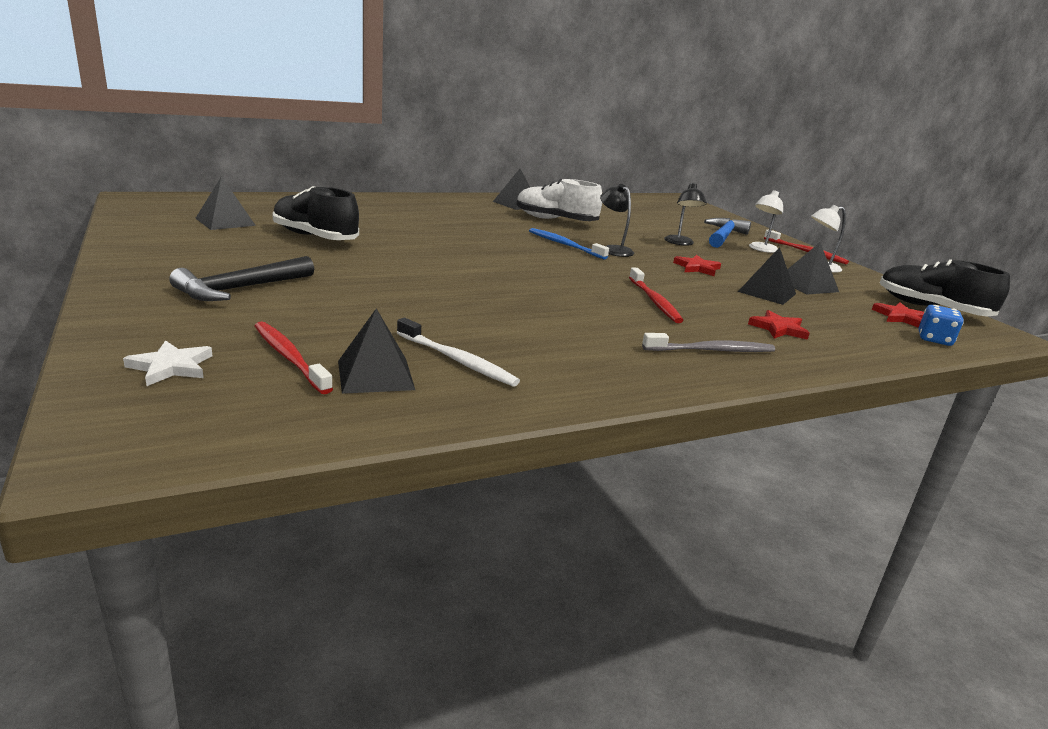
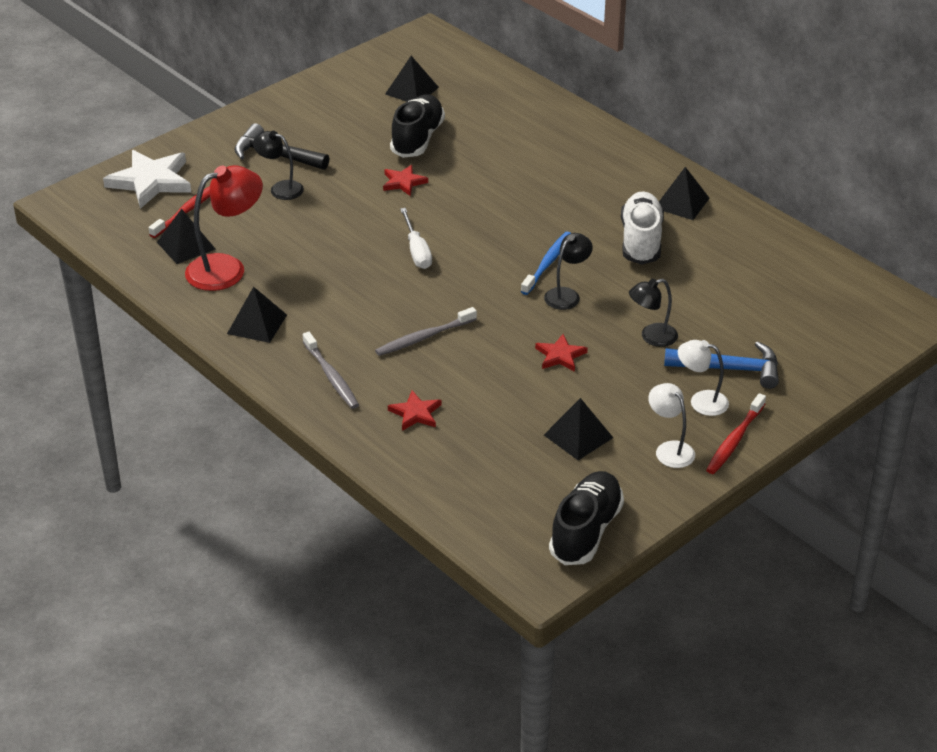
camera: 75 degrees right, 15 degrees up
white star [123,340,212,386] -> white star [103,150,191,209], size x1.89
white toothbrush [397,318,520,387] -> red lamp [185,165,263,291]
red toothbrush [629,268,683,323] -> grey toothbrush [375,307,477,356]
black pyramid [738,247,796,305] -> black pyramid moved to [227,287,287,343]
red star [872,302,924,328] -> red star moved to [383,165,428,196]
blue dice [919,305,964,346] -> none
none -> black lamp [253,131,304,200]
none -> white screwdriver [400,208,432,269]

